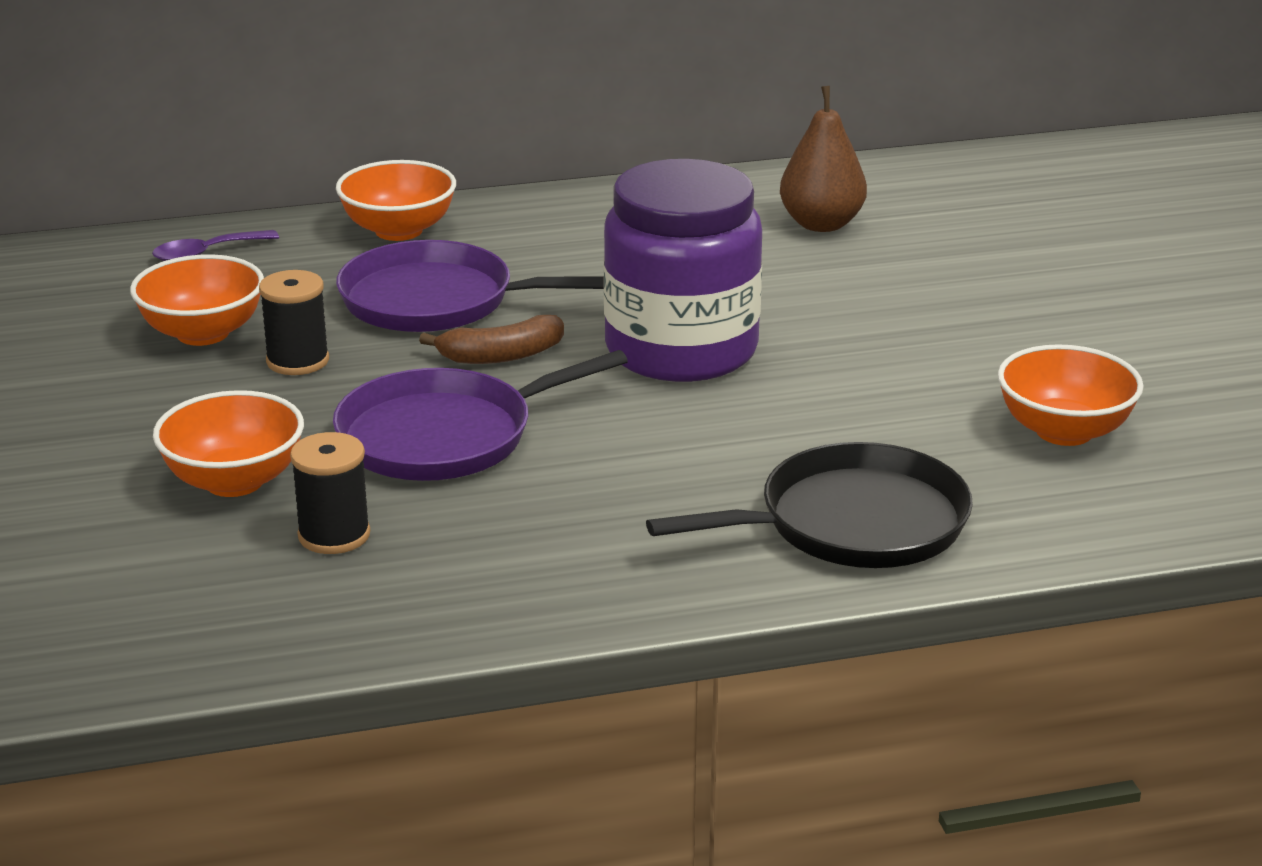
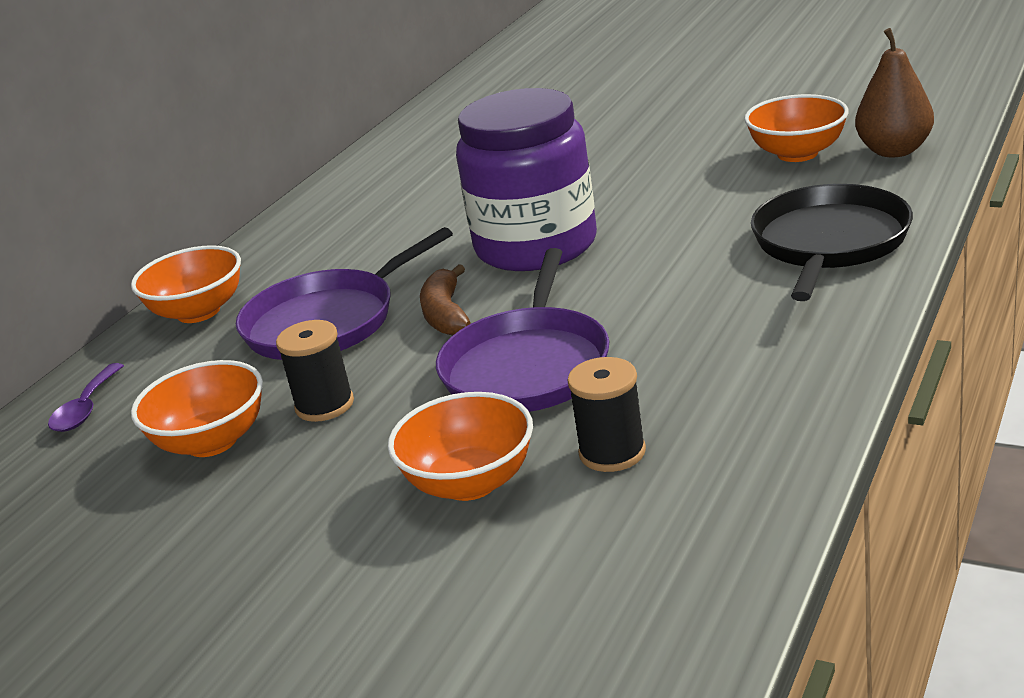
camera: 45 degrees left, 0 degrees up
brown banana [419,315,564,364] -> brown banana turned 150 degrees clockwise [420,264,471,336]
brown pear [780,86,867,232] -> brown pear moved to [855,28,934,157]

